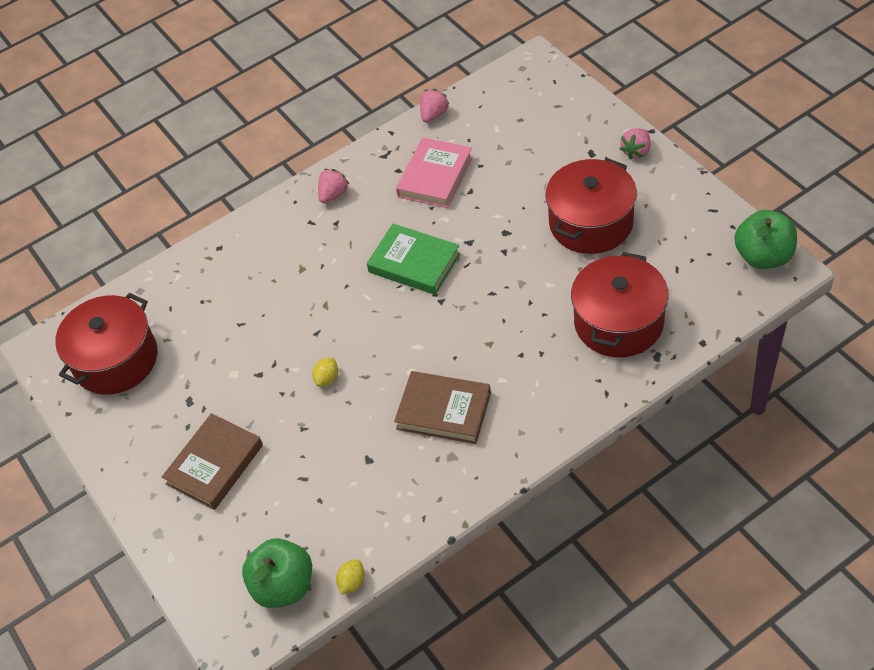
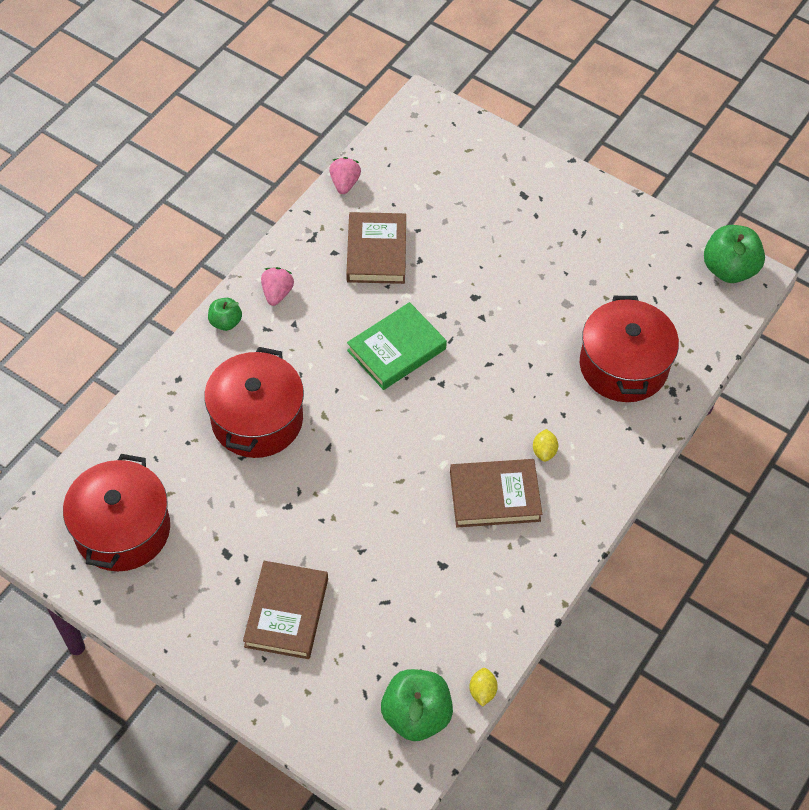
camera: 30 degrees left, 5 degrees up
yellow lemon [312,358,338,387] -> yellow lemon moved to [533,429,558,462]
green book [367,224,461,295] -> green book turned 45 degrees counterclockwise [347,302,447,390]
pink book [396,138,473,208] -> brown book [346,212,406,284]
red pot [545,158,637,254] -> red pot moved to [204,347,304,458]
pink strawberry [620,128,650,160] -> none
none -> green apple [208,298,242,331]

